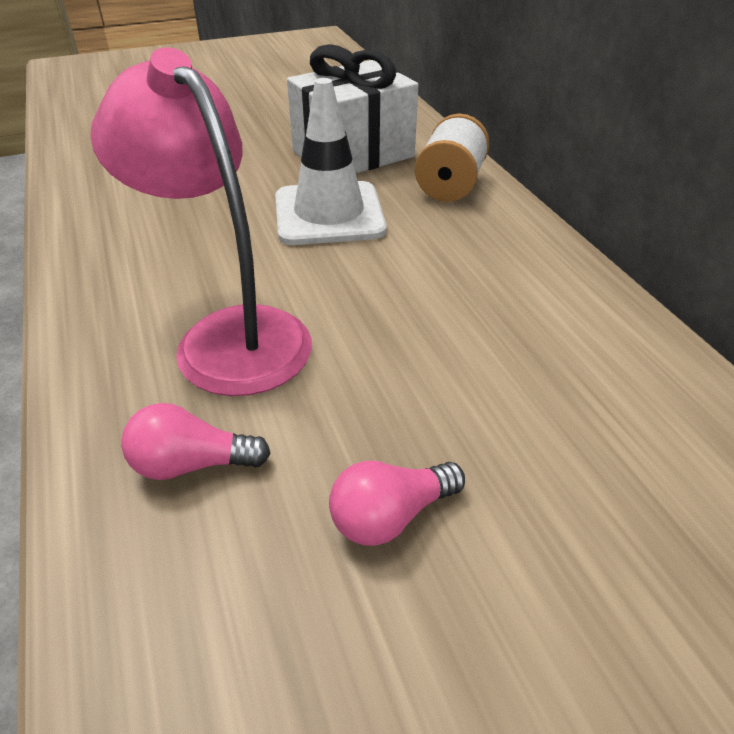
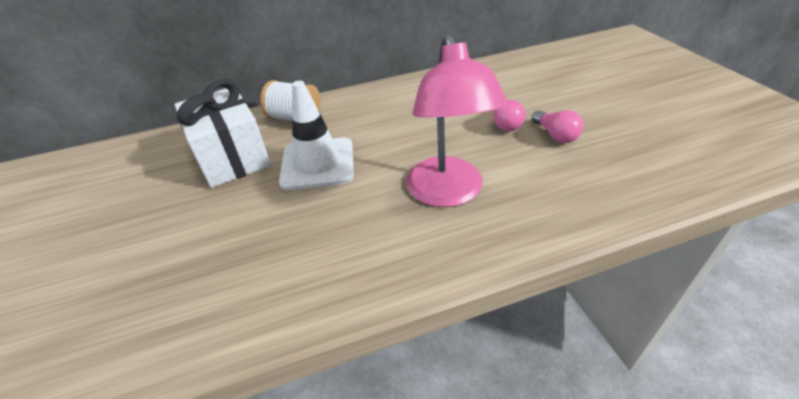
camera: 85 degrees left, 0 degrees up
pink lamp [90,47,312,396] -> pink lamp turned 60 degrees counterclockwise [406,34,508,207]
pink light bulb [121,403,271,480] -> pink light bulb moved to [494,100,526,131]

